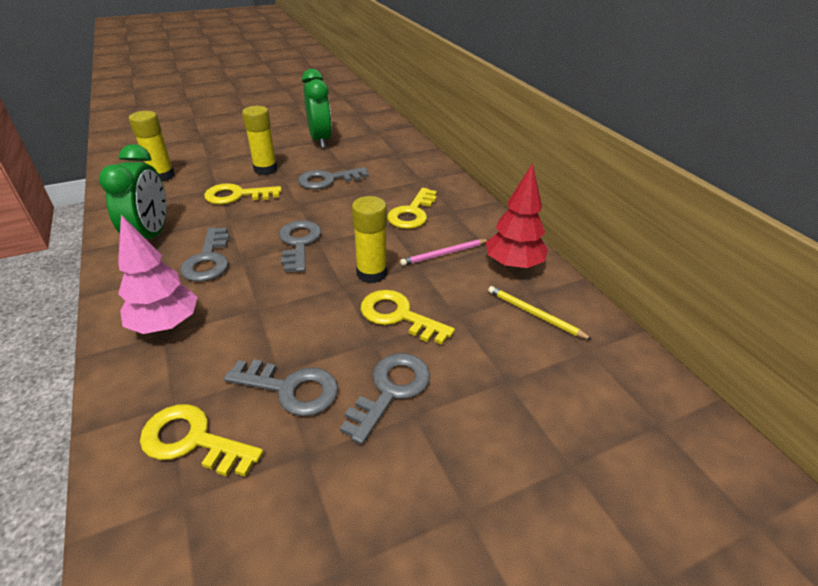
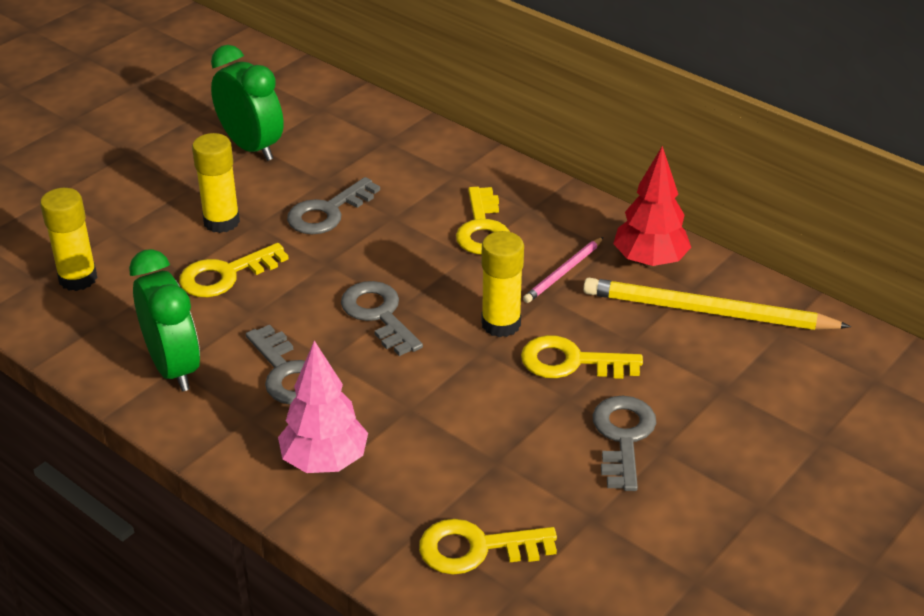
camera: 25 degrees left, 0 degrees up
grey key [224,359,338,416] -> none
yellow pencil [488,286,592,340] -> yellow pencil [583,278,851,330], size x1.97

